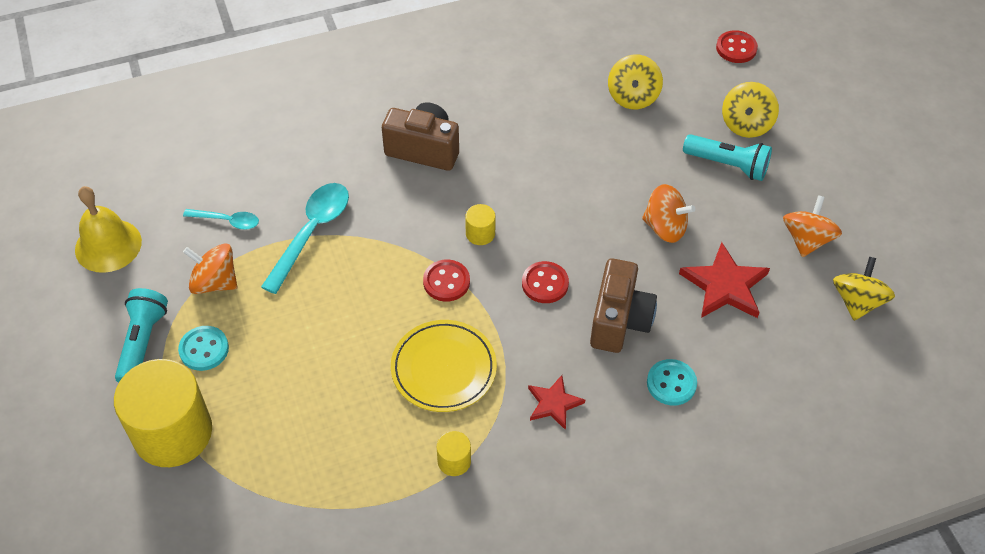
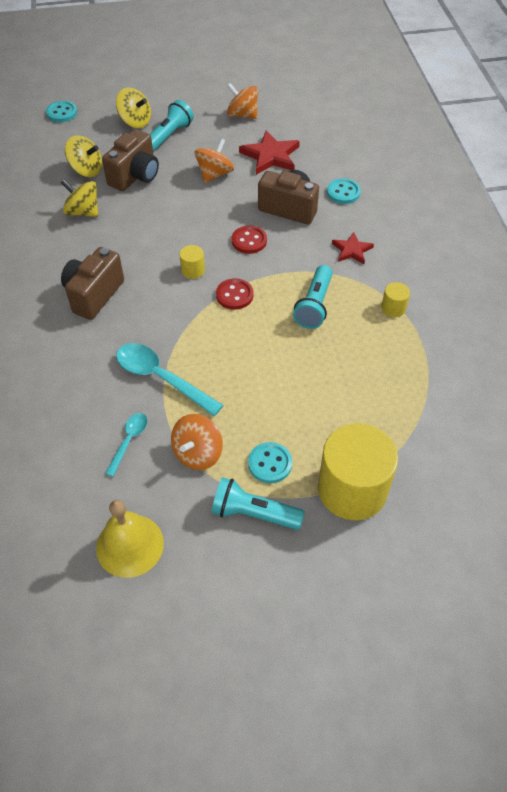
camera: 80 degrees left, 0 degrees up
yellow plate [391,320,497,412] -> turquoise flashlight [293,265,332,329]
red button [716,30,758,63] -> turquoise button [46,101,77,122]
yellow spinning top [833,257,895,321] -> yellow spinning top moved to [61,179,98,217]
none -> brown camera [102,129,159,191]

